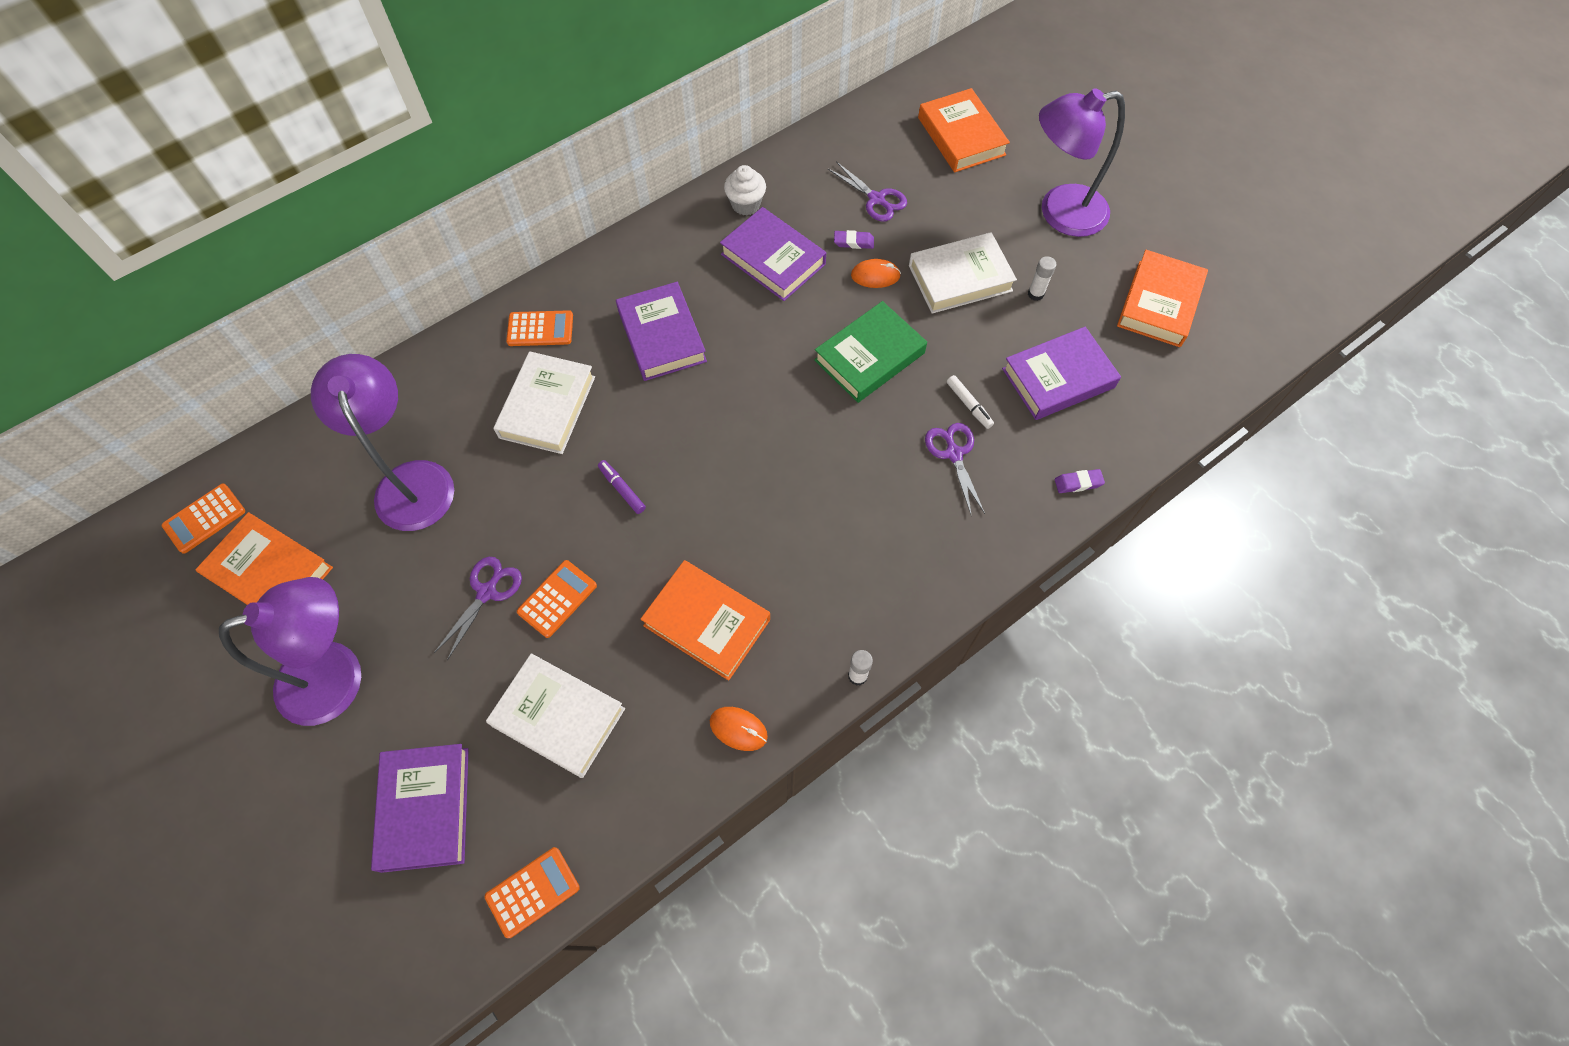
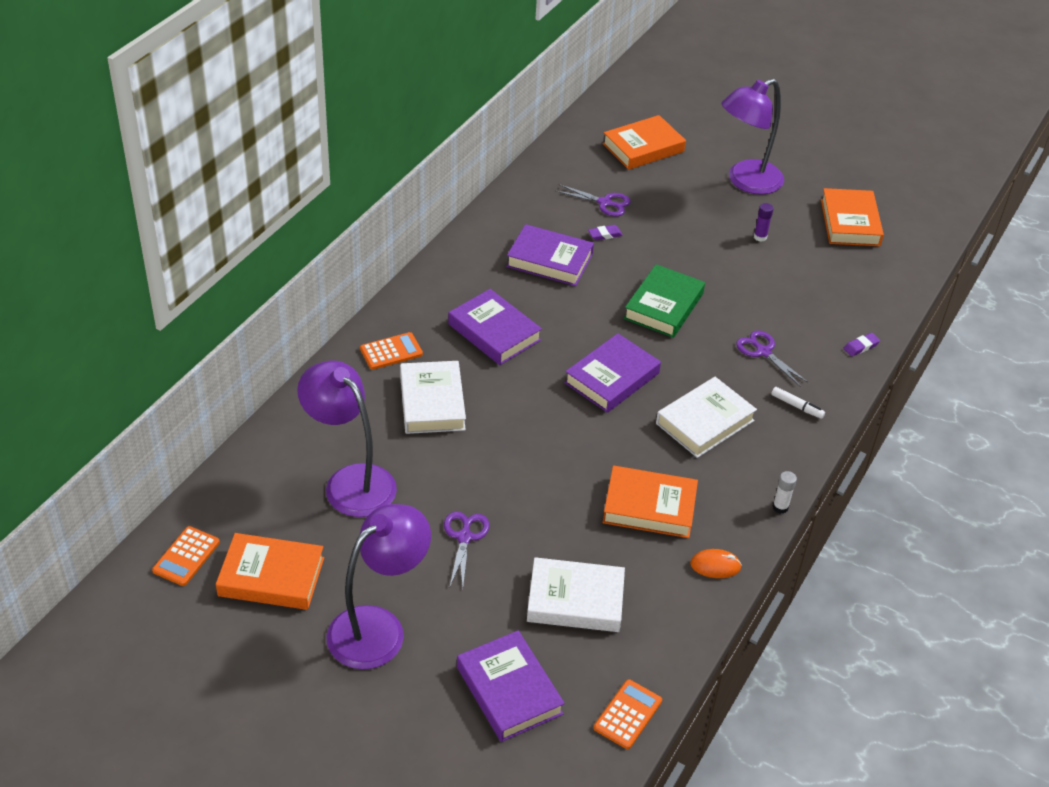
camera: 25 degrees left, 20 degrees down
orange calculator [517,560,597,638] -> none
purple marker [598,460,646,514] -> none
white cupcake [724,165,766,215] -> none
orange mouse [851,259,901,288] -> none
white book [909,232,1017,314] -> white book moved to [656,377,757,458]
orange book [918,88,1010,172] -> orange book turned 75 degrees counterclockwise [602,115,686,170]
white marker [947,375,994,429] -> white marker moved to [771,387,825,419]
purple book [1002,327,1121,420] -> purple book moved to [564,333,661,413]
white glue stick [1028,256,1056,301] -> purple glue stick [754,203,774,242]

